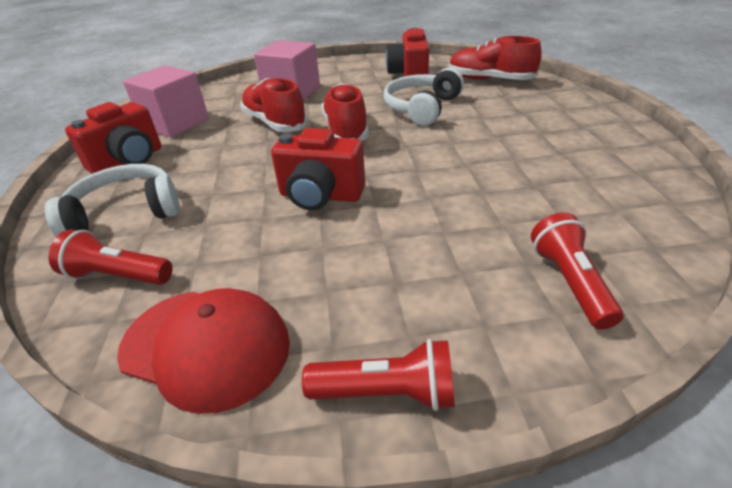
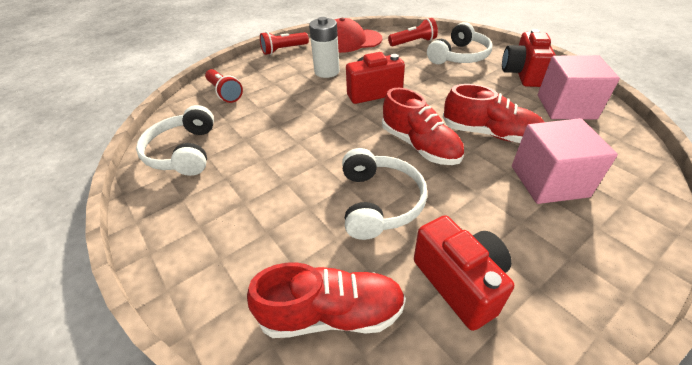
camera: 150 degrees right, 5 degrees up
none -> white headphones [136,105,214,176]
none -> white battery [309,17,340,78]

